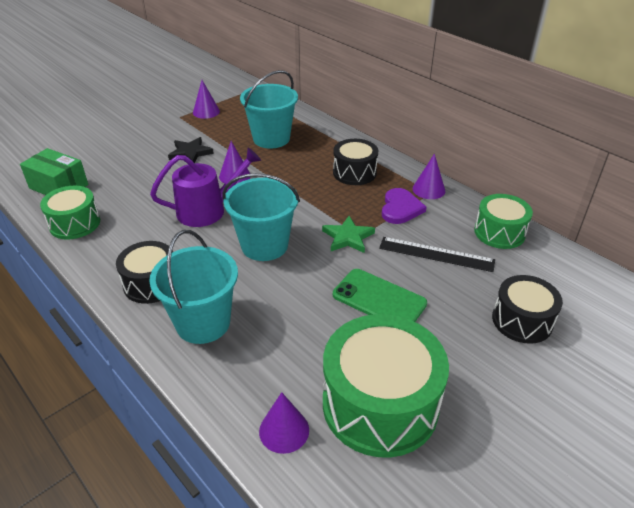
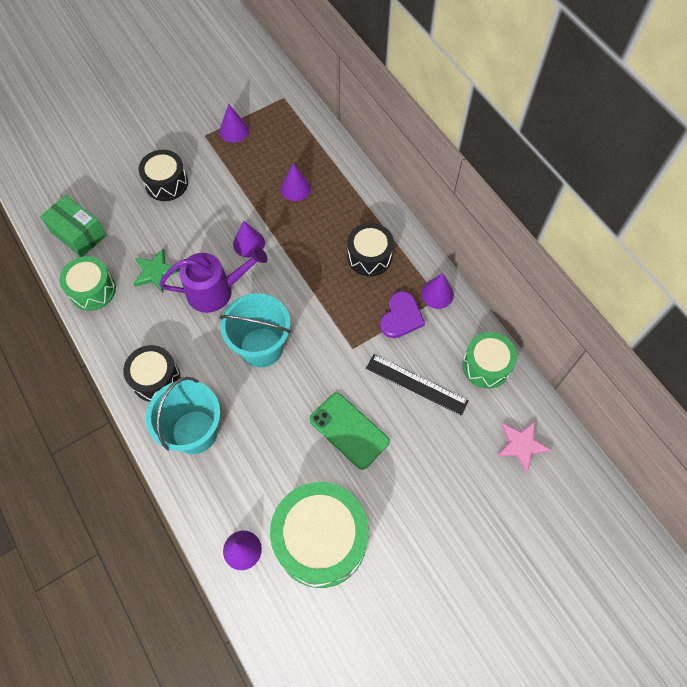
camera: 10 degrees right, 25 degrees up
black star [168,137,214,163] -> none
turquoise bucket [240,70,298,148] -> purple cone [281,163,311,201]
green star [322,216,375,253] -> green star moved to [133,249,180,292]
black drum [492,275,563,344] -> black drum moved to [139,150,188,201]
none -> pink star [497,421,551,473]

